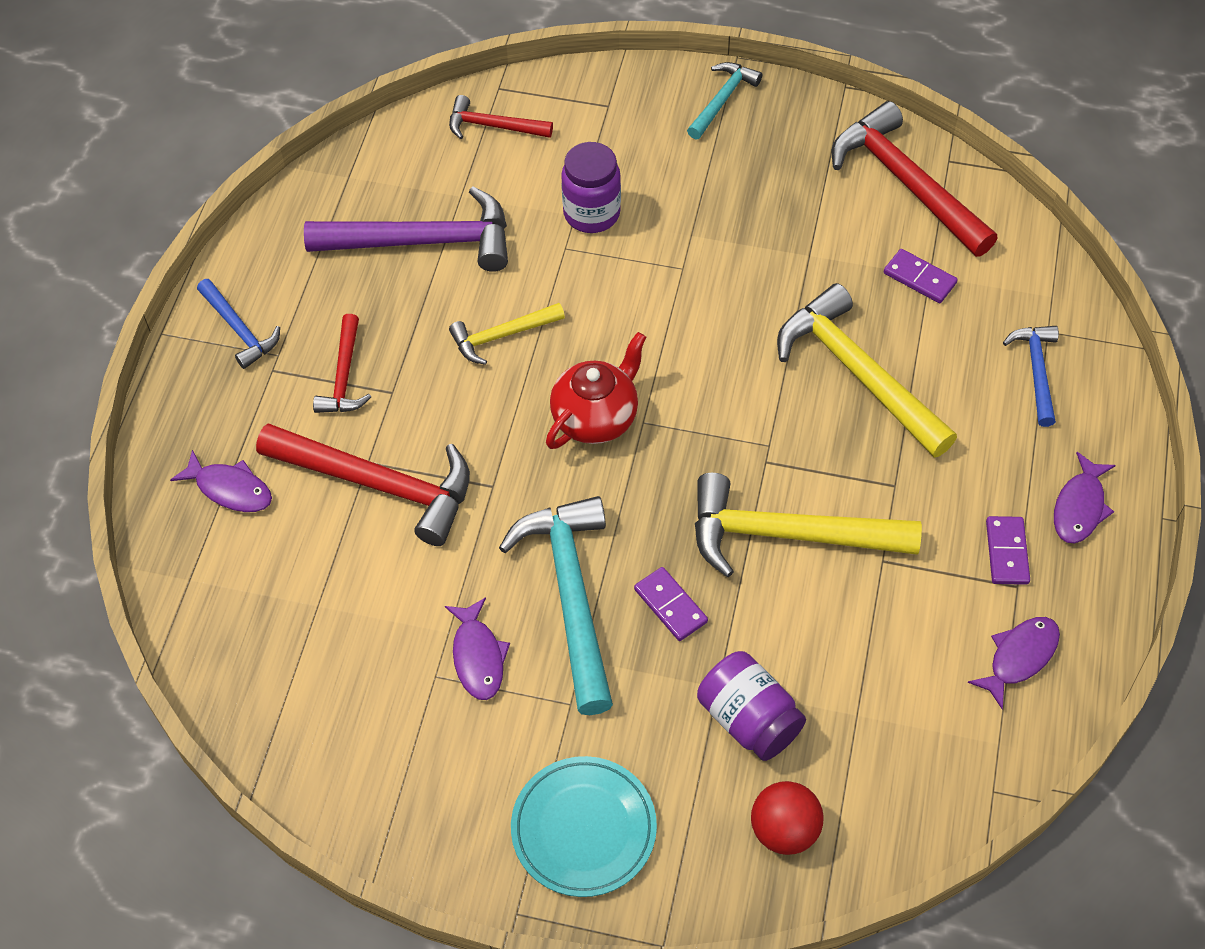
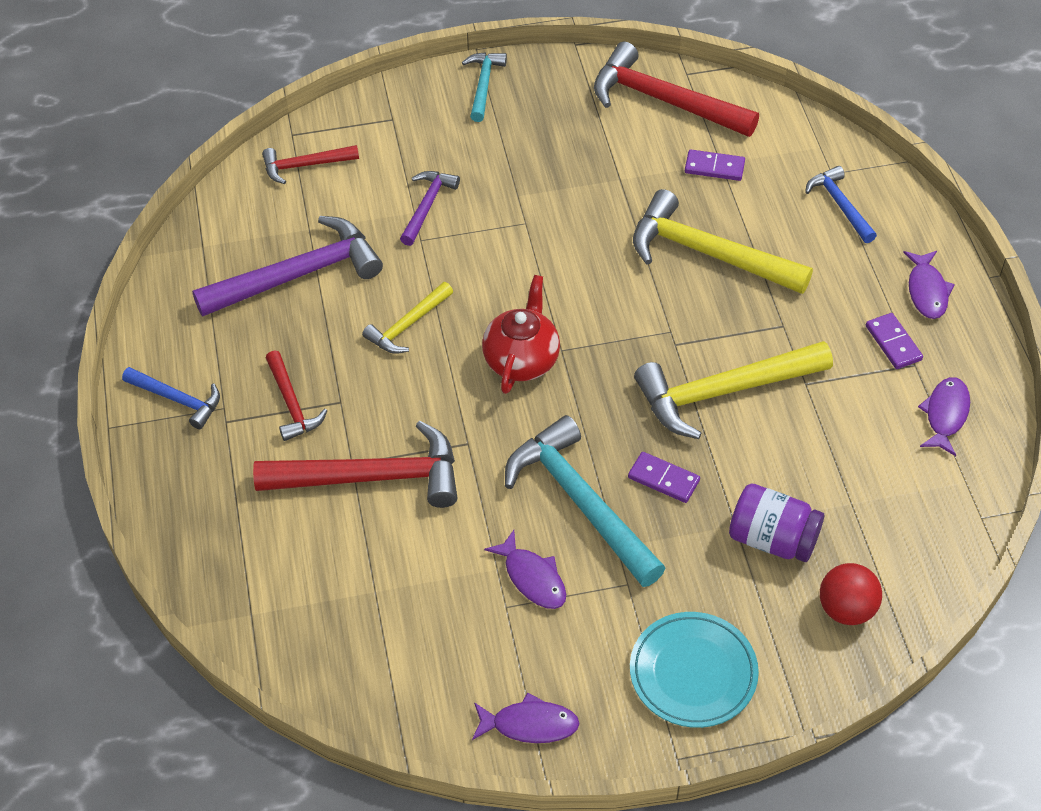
camera: 25 degrees left, 5 degrees down
purple fish [170,450,272,512] -> purple fish moved to [472,692,580,743]
purple jar [561,142,621,233] -> purple hammer [400,171,460,246]

